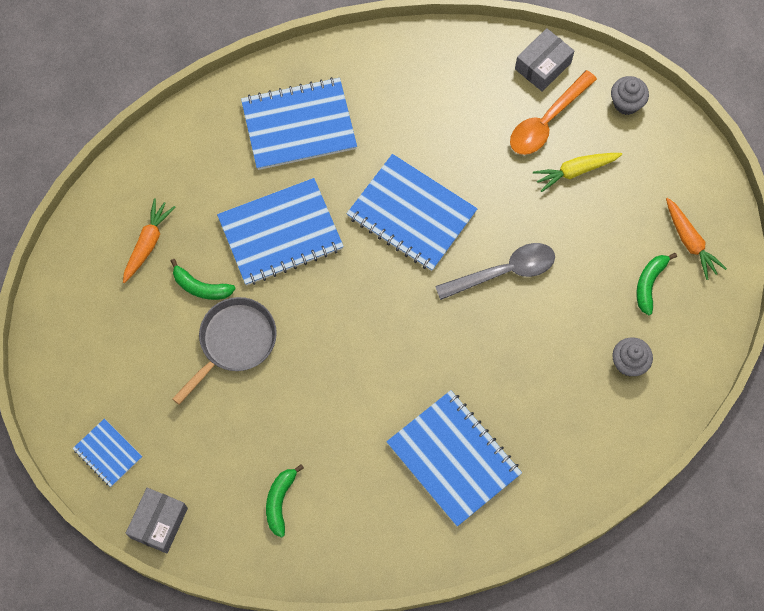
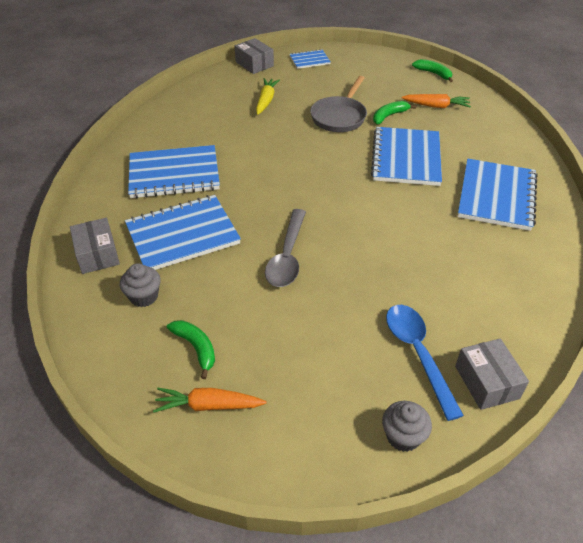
camera: 120 degrees right, 25 degrees down
orange carrot [123,198,175,283] -> orange carrot turned 45 degrees counterclockwise [402,94,471,108]
grey pan [172,297,277,405] -> grey pan turned 45 degrees clockwise [310,76,367,132]
green banana [266,464,304,538] -> green banana moved to [412,59,453,82]
blue notebook [346,154,478,271] -> blue notebook moved to [125,195,241,270]
orange spoon [510,70,597,155] -> blue spoon [386,305,464,421]
yellow carrot [533,153,622,192] -> yellow carrot moved to [256,78,280,115]
none -> grey box [70,218,120,274]

